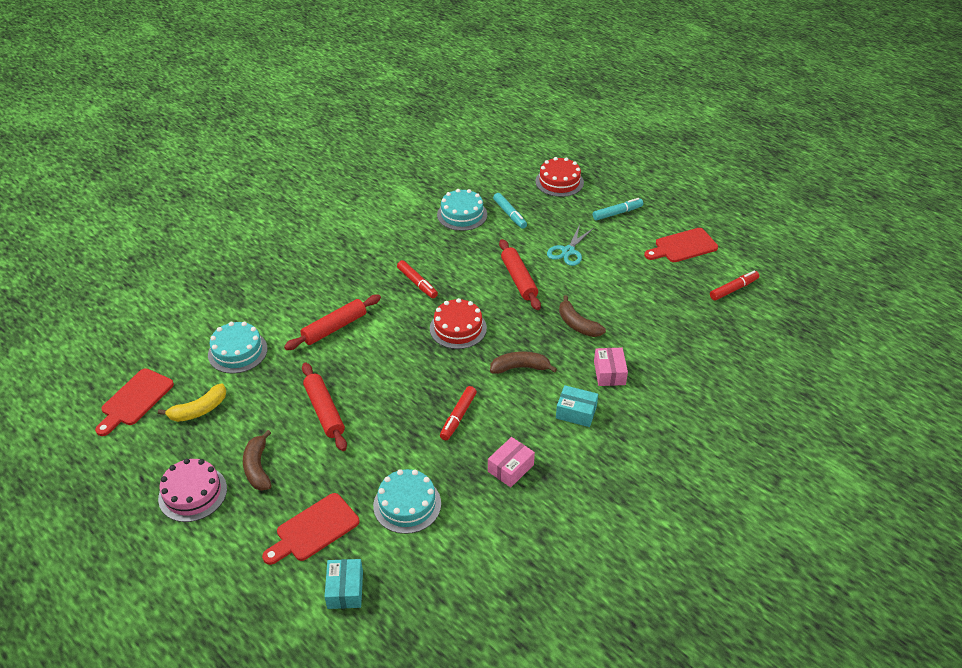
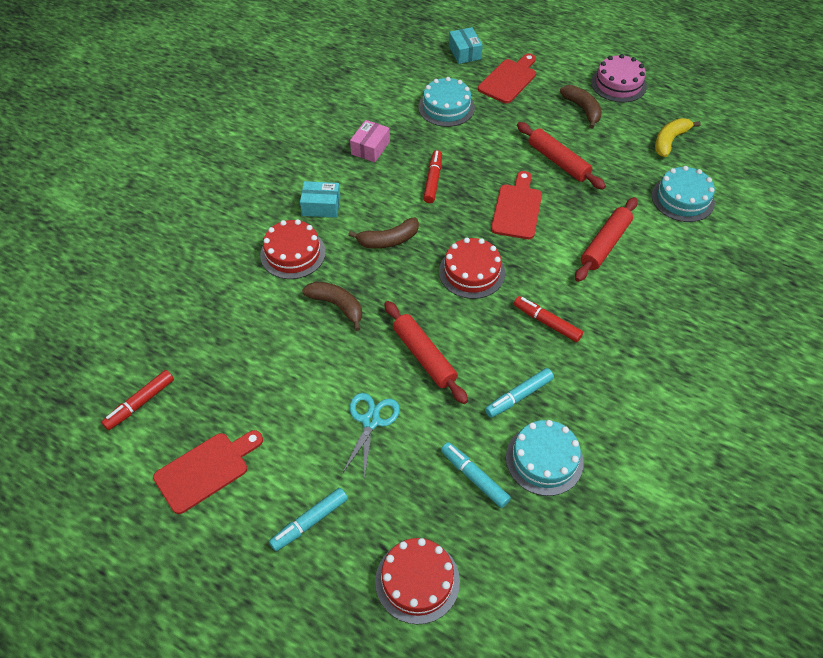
camera: 165 degrees right, 10 degrees up
red cutting board [95,368,174,436] -> red cutting board moved to [491,171,542,239]
pink box [594,348,628,386] -> red cake [260,219,326,279]
none -> turquoise marker [485,368,554,418]

